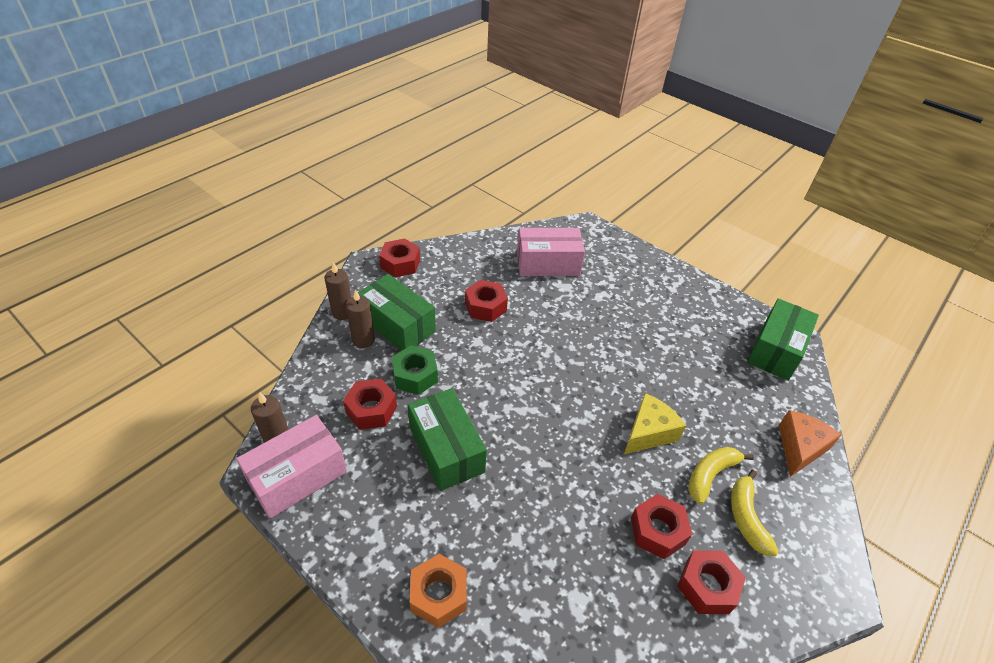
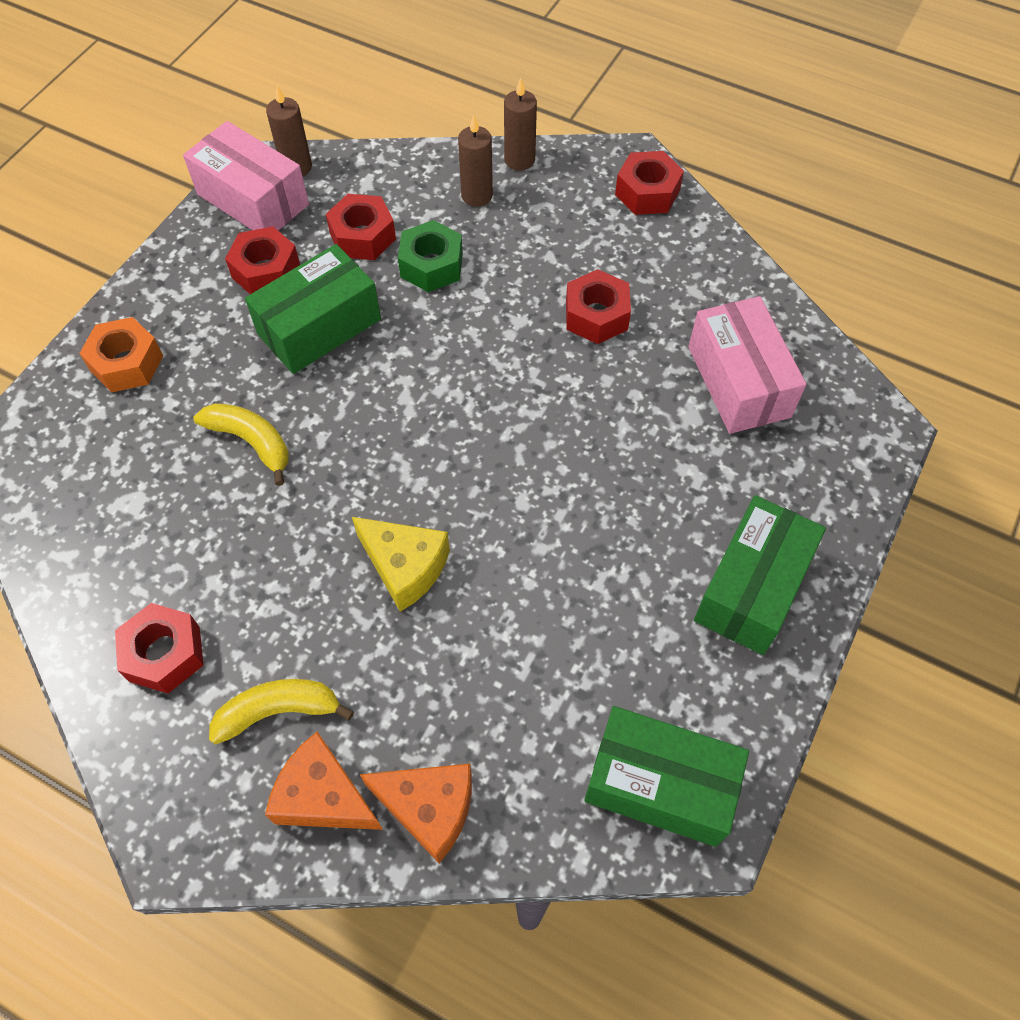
camera: 80 degrees right, 15 degrees up
green box [358,274,436,351] -> green box moved to [694,495,826,655]
red nut [631,494,692,559] -> red nut moved to [225,226,300,294]
yellow banana [688,447,754,504] -> yellow banana moved to [193,403,289,486]
none -> orange cheese [265,731,383,830]

